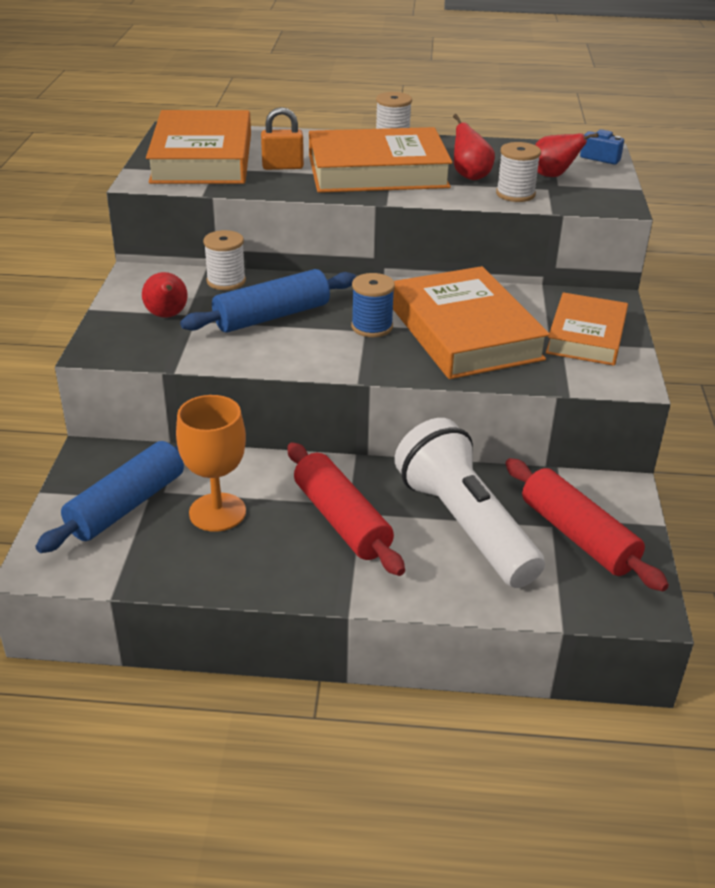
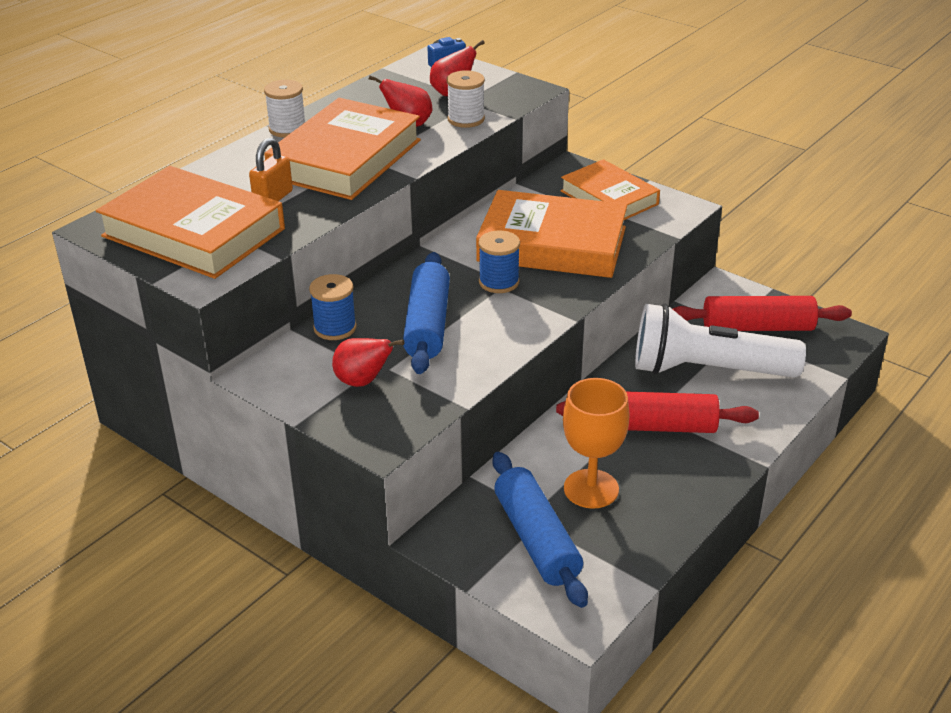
camera: 55 degrees left, 0 degrees up
white spool [203,230,246,290] -> blue spool [309,274,357,340]

